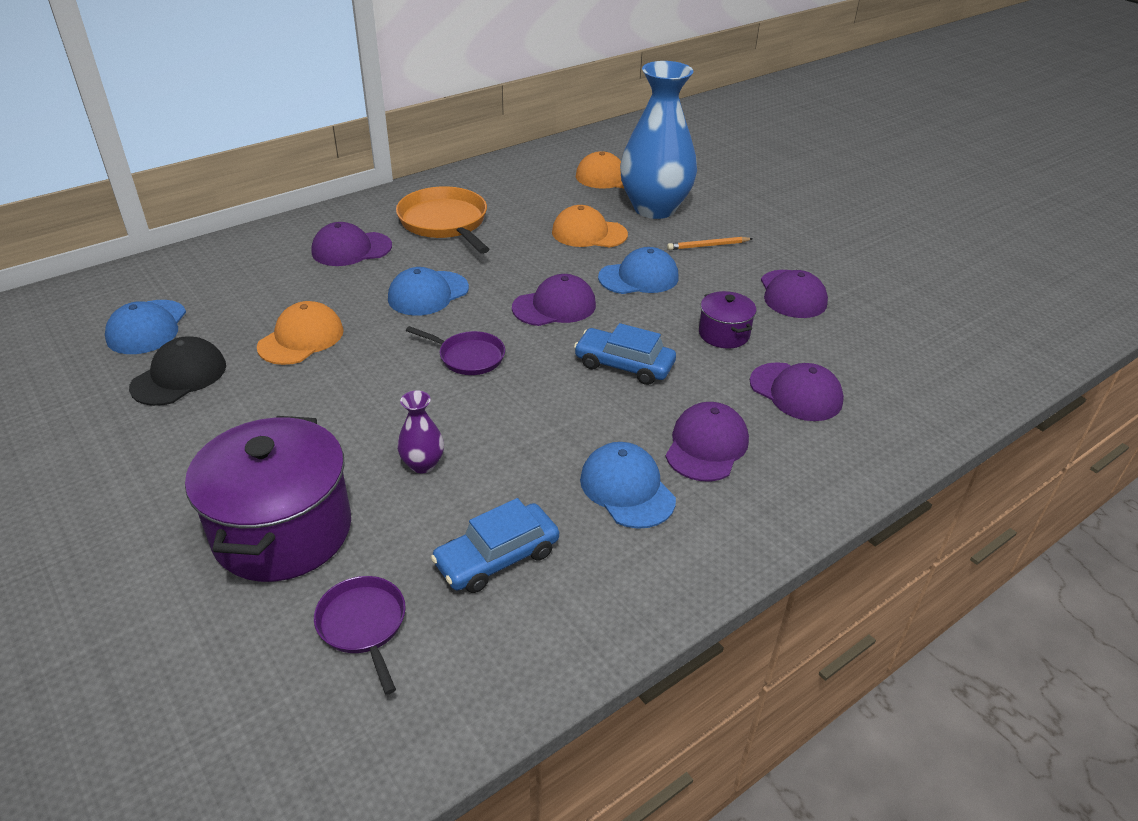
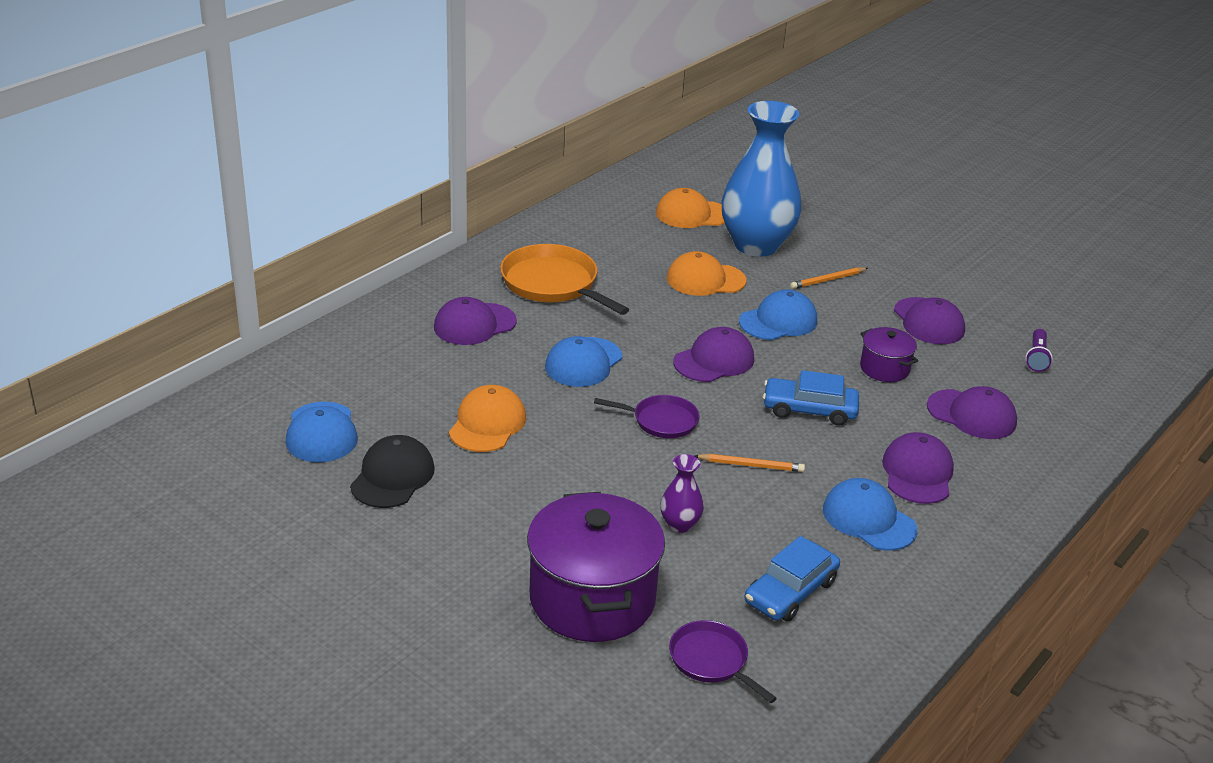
camera: 15 degrees left, 5 degrees down
none -> orange pencil [695,454,805,472]
none -> purple flashlight [1025,329,1053,372]

